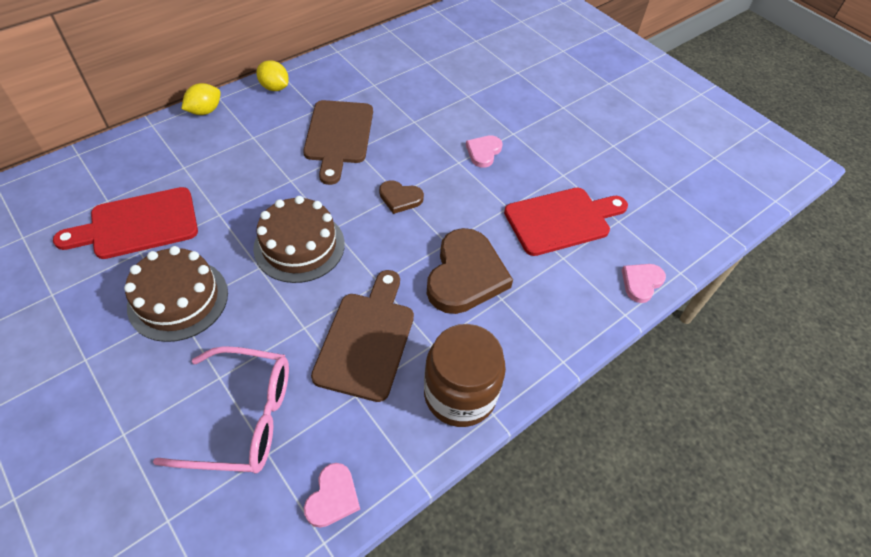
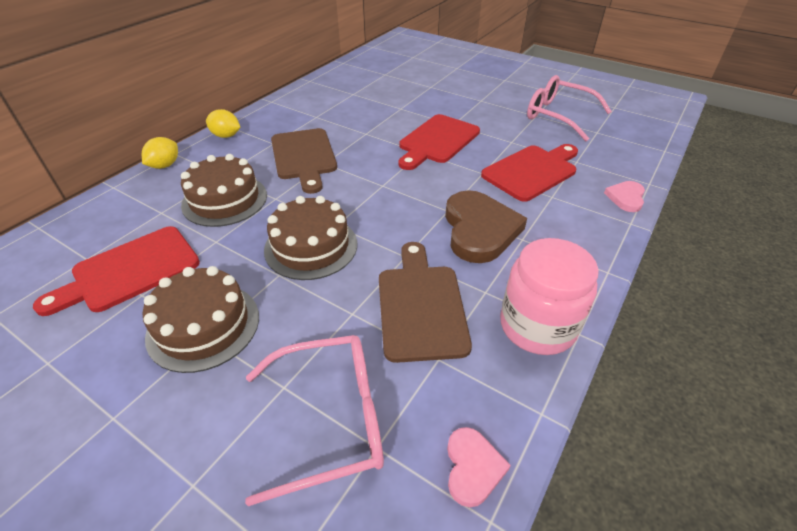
camera: 15 degrees left, 10 degrees down
brown heart [379,180,424,214] -> none
brown jar [424,324,506,427] -> pink jar [500,238,599,355]
pink heart [466,135,503,168] -> red cutting board [399,114,480,170]
none -> brown cake [181,154,267,227]
none -> pink glasses [527,75,612,141]

